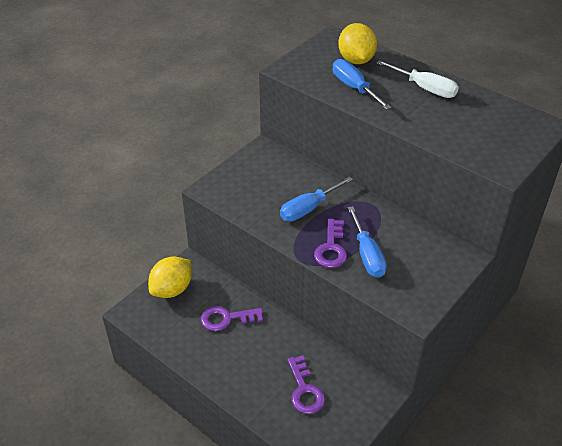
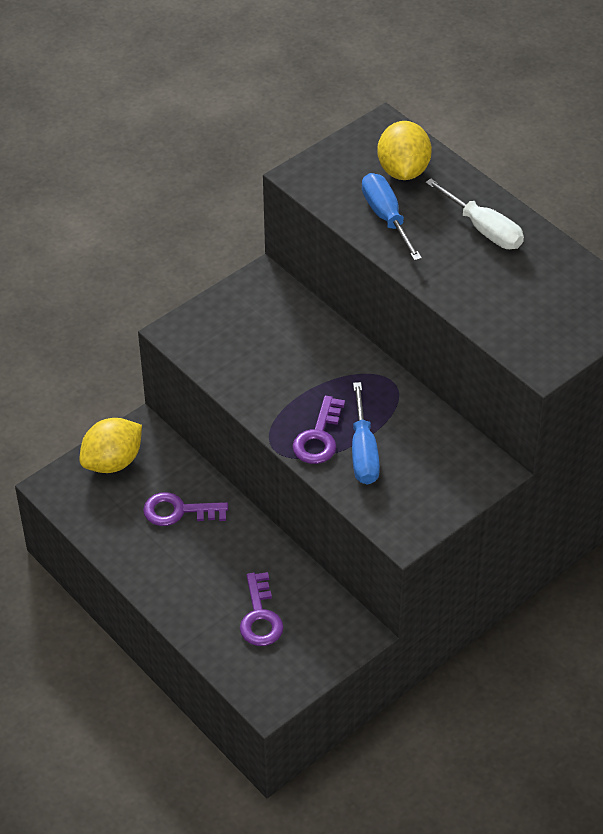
camera: 10 degrees right, 5 degrees up
blue screwdriver [280,176,353,221] -> none

